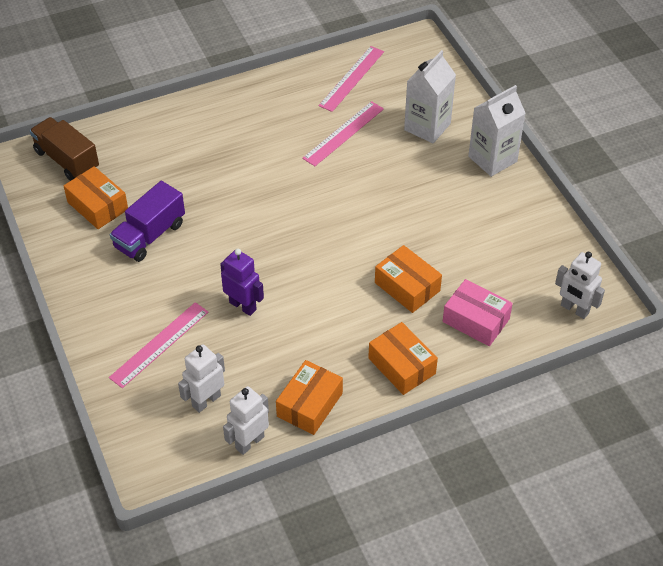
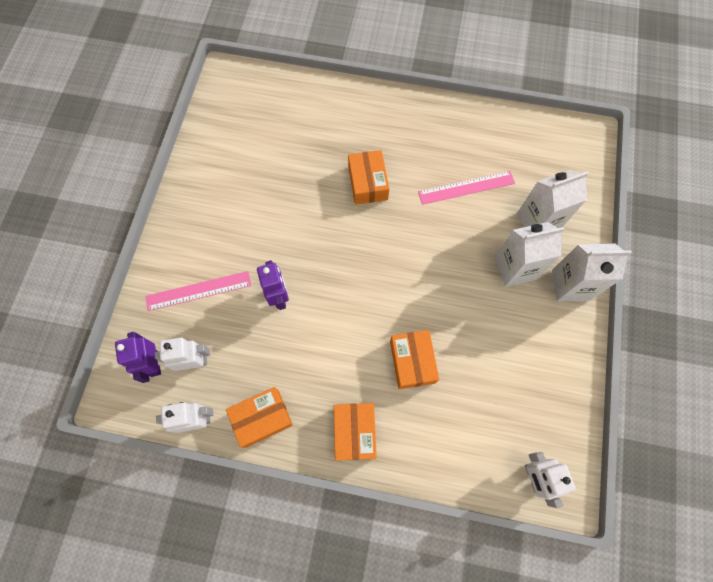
camera: 35 degrees right, 20 degrees up
brown truck [30,117,99,181] -> none
orange box [64,166,128,229] -> orange box moved to [348,150,389,205]
purple truck [110,181,185,262] -> none
pink ruler [318,46,384,112] -> none
pink box [443,279,513,346] -> none
none -> purple robot [115,332,161,383]
none -> white carton [495,222,564,287]

